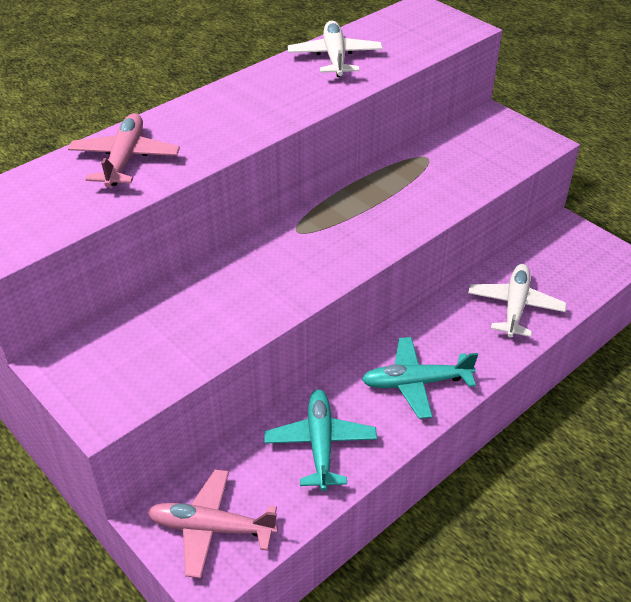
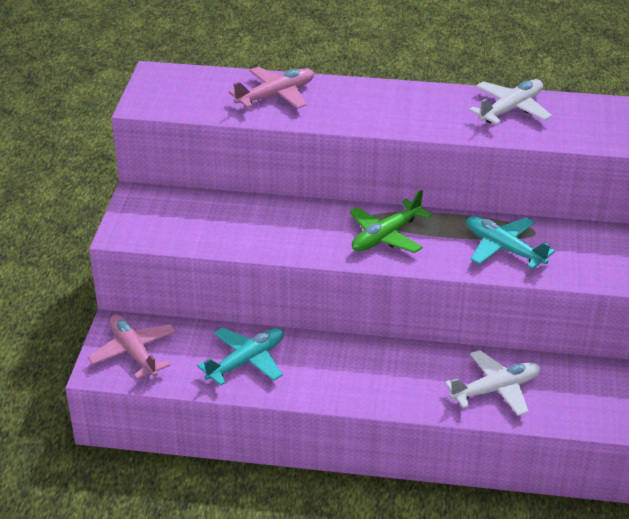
camera: 50 degrees right, 5 degrees down
turquoise plane [361,337,478,419] -> turquoise plane moved to [466,216,555,269]
none -> green plane [349,190,432,253]

